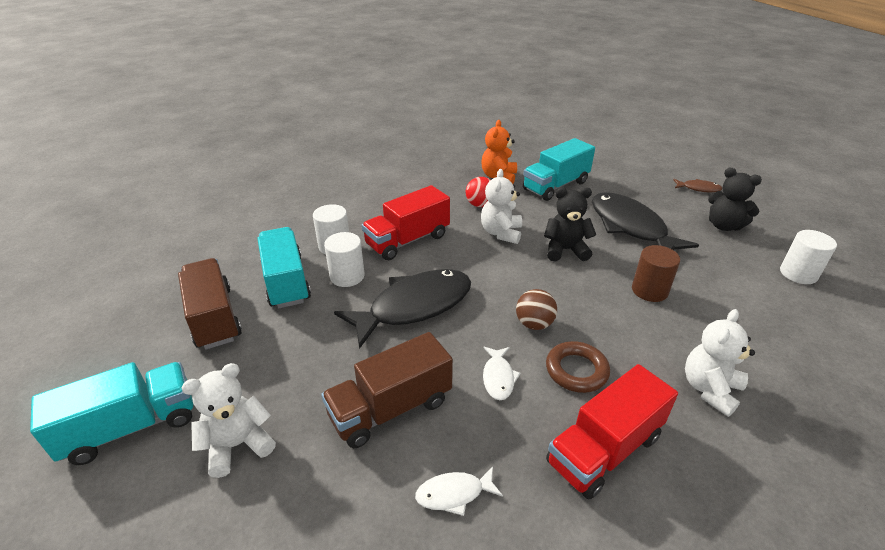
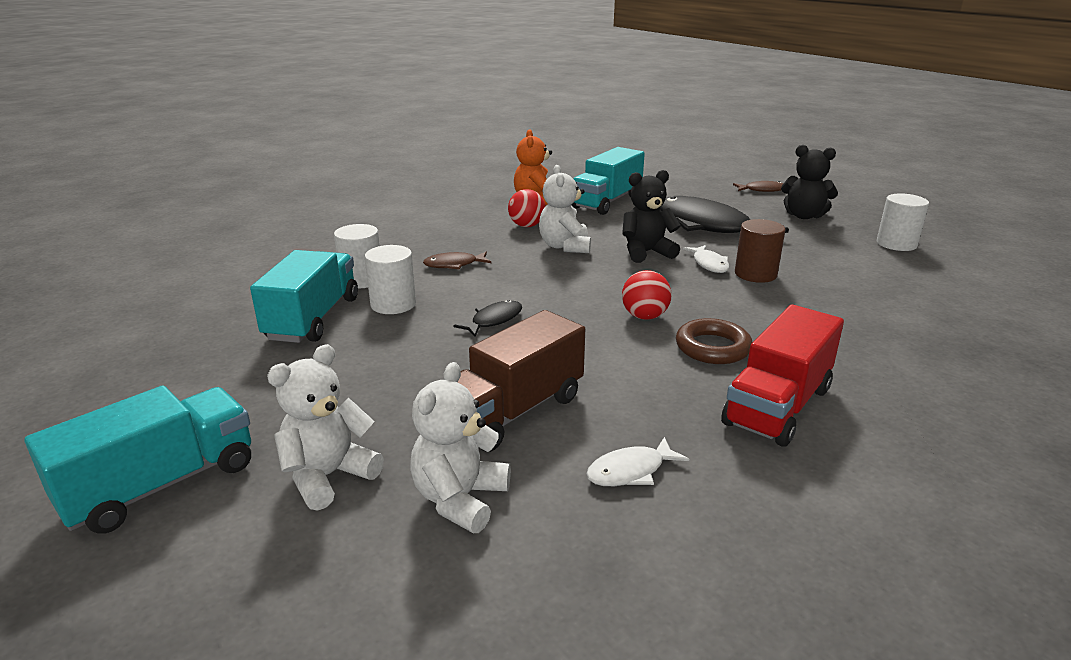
camera: 15 degrees left, 10 degrees down
brown truck [178,258,242,349] -> none
turquoise truck [258,227,311,308] -> turquoise truck turned 45 degrees clockwise [250,250,358,343]
black fish [334,269,471,349] -> black fish [453,300,522,337], size x0.44
red truck [362,185,450,260] -> brown fish [423,252,491,269]
white fish [483,347,521,400] -> white fish moved to [683,245,730,273]
brown ball [516,289,557,330] -> red ball [622,270,671,320]
white teddy bear [685,309,755,417] -> white teddy bear moved to [410,362,511,533]

